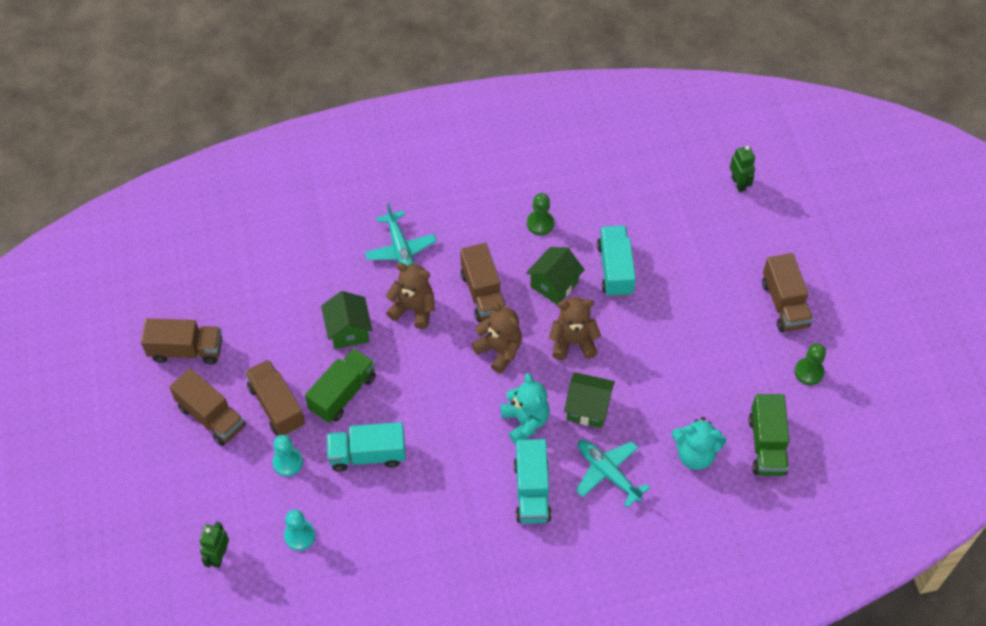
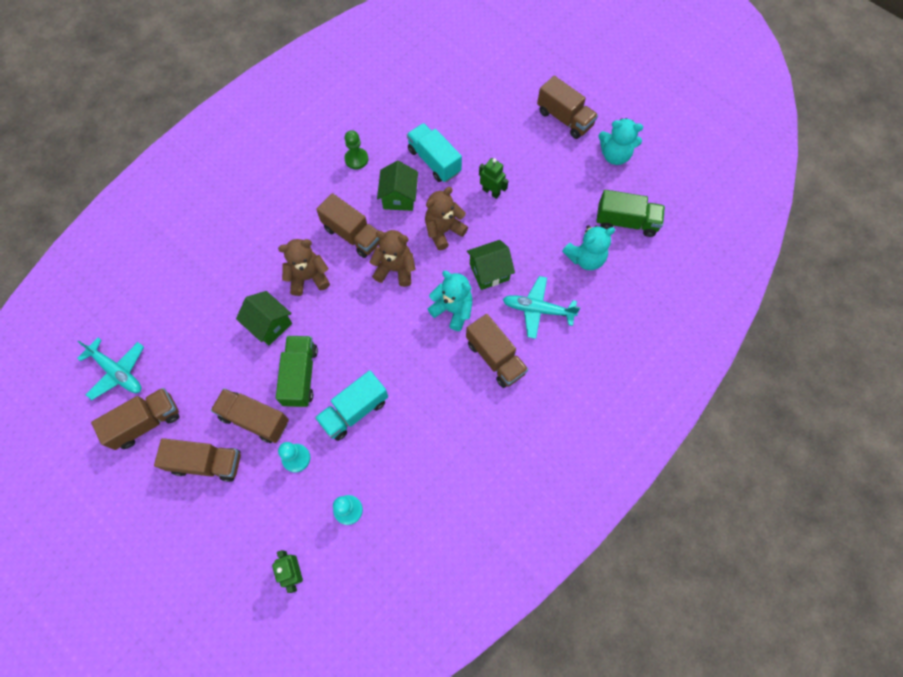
camera: 35 degrees left, 10 degrees up
turquoise plane [365,203,437,266] -> turquoise plane moved to [77,338,144,400]
turquoise truck [514,439,552,523] -> brown truck [466,314,528,388]
green robot [730,146,755,192] -> green robot moved to [479,158,509,199]
green truck [748,394,789,476] -> green truck turned 45 degrees counterclockwise [596,190,665,237]
green pawn [794,343,826,385] -> turquoise teddy bear [598,118,643,165]

